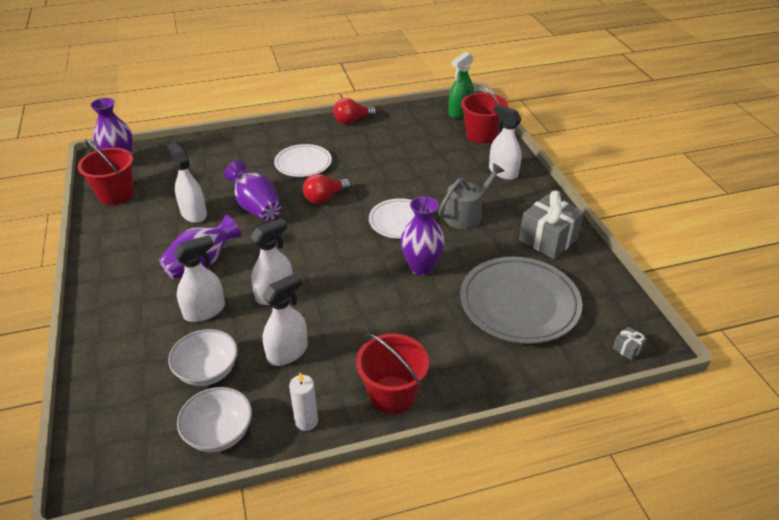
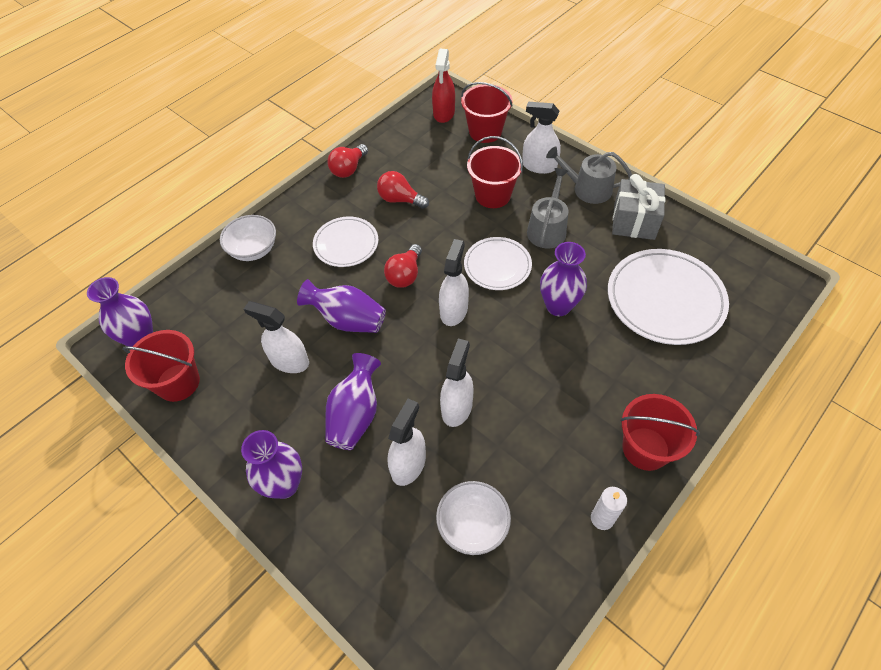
camera: 30 degrees left, 15 degrees up
white bowl [177,387,252,452] -> white bowl moved to [220,215,276,261]
white spray bottle [262,273,308,366] -> white spray bottle moved to [439,239,469,326]
green spray bottle [448,52,474,119] -> red spray bottle [432,49,455,123]
grey plate [460,257,582,344] -> white plate [608,249,729,345]
grey gift [613,327,647,360] -> none
none -> purple vase [241,430,302,499]
none -> red light bulb [377,171,429,209]
none -> red bucket [467,136,523,208]
none -> grey watering can [546,146,632,204]

